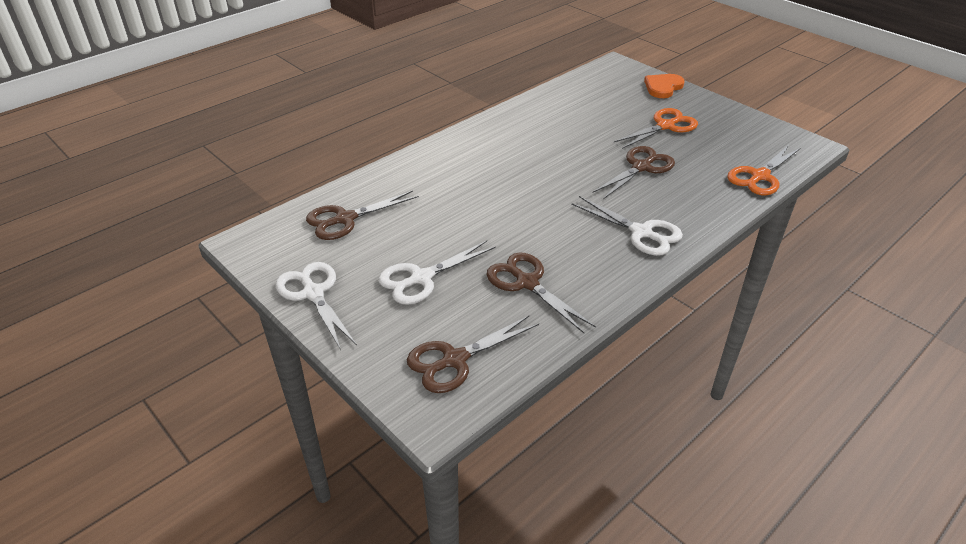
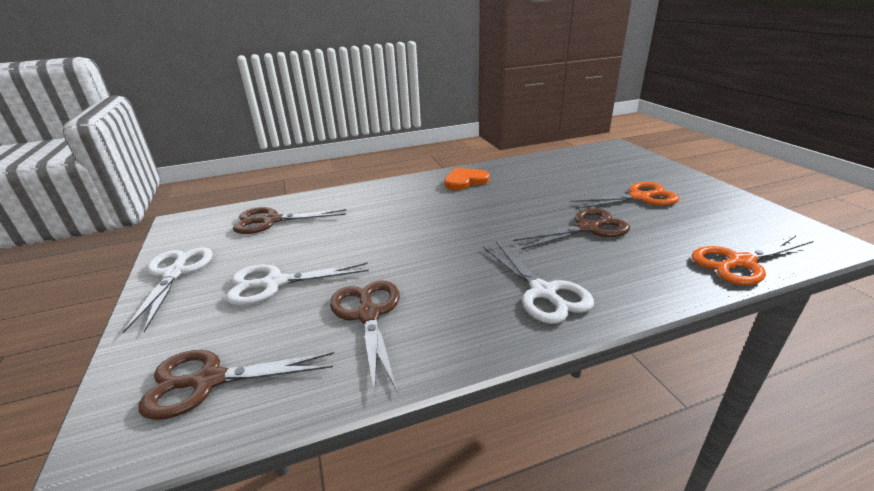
camera: 25 degrees right, 10 degrees down
orange heart [644,74,685,98] -> orange heart moved to [444,168,490,190]

